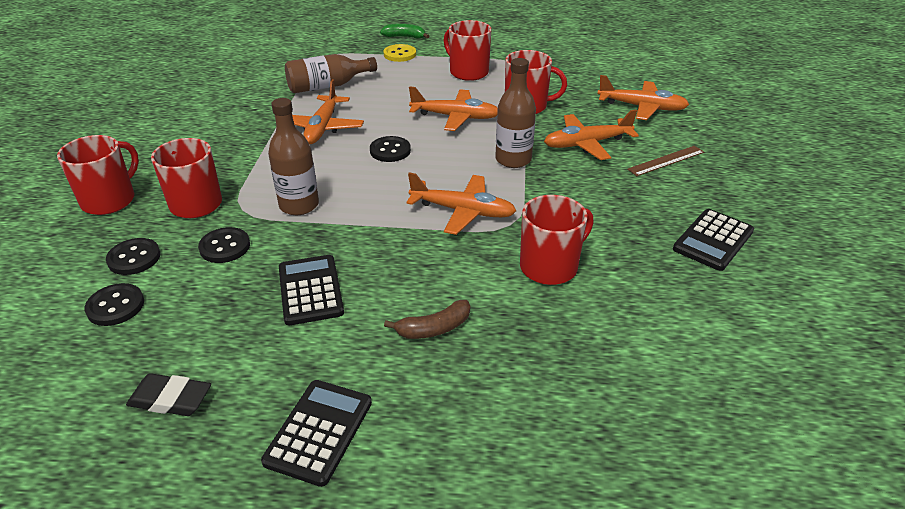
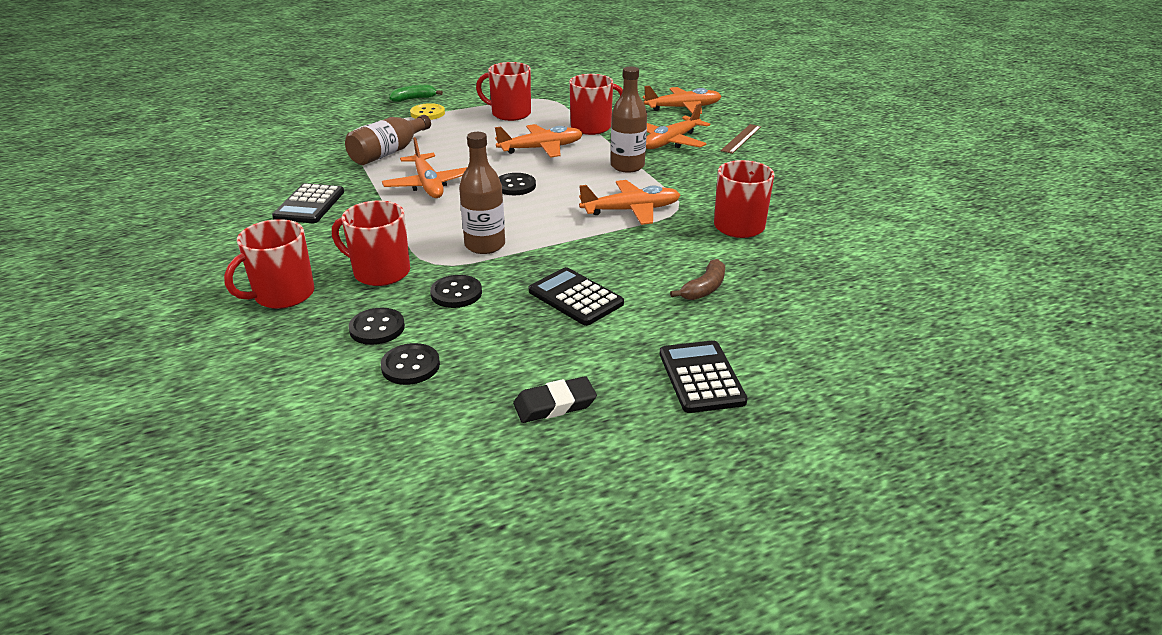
camera: 30 degrees left, 5 degrees down
red mug [57,135,139,215] -> red mug turned 135 degrees counterclockwise [224,219,314,309]
black calculator [673,209,754,271] -> black calculator moved to [272,183,344,223]

